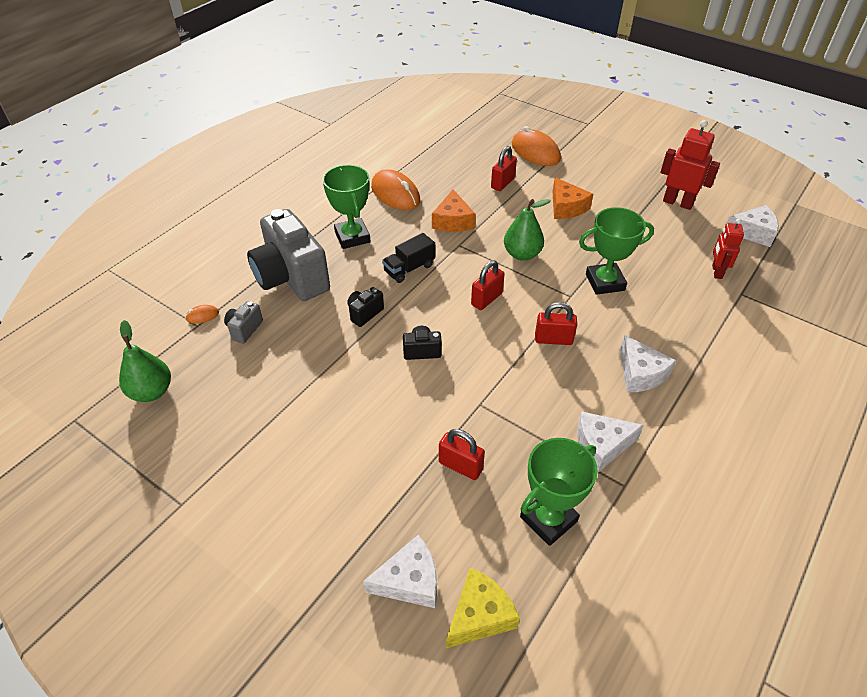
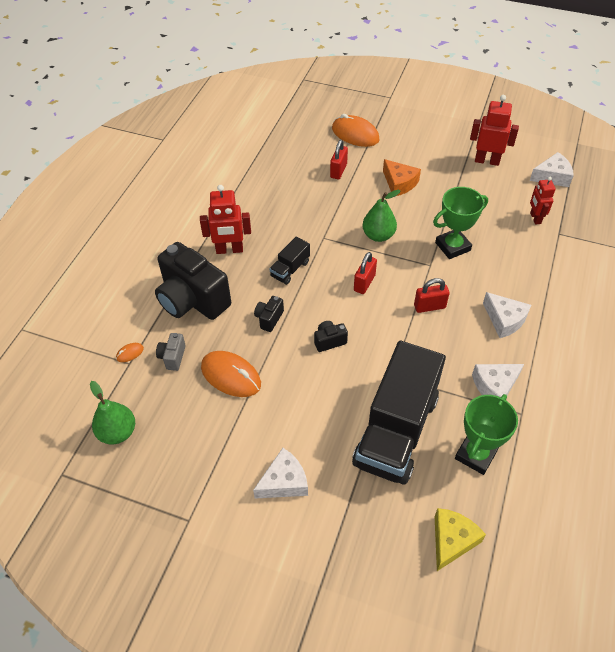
camera: 15 degrees left, 5 degrees up
grey camera [247,209,330,301] -> black camera [155,242,231,320]
green trophy [322,165,371,249] -> red robot [200,185,251,254]
white cheese [363,535,437,608] -> white cheese moved to [253,448,308,499]
orange mouse [371,169,420,210] -> orange mouse moved to [201,351,261,397]
orange cheese [432,189,475,232] -> none
red padlock [439,429,485,480] -> black truck [352,341,446,485]

